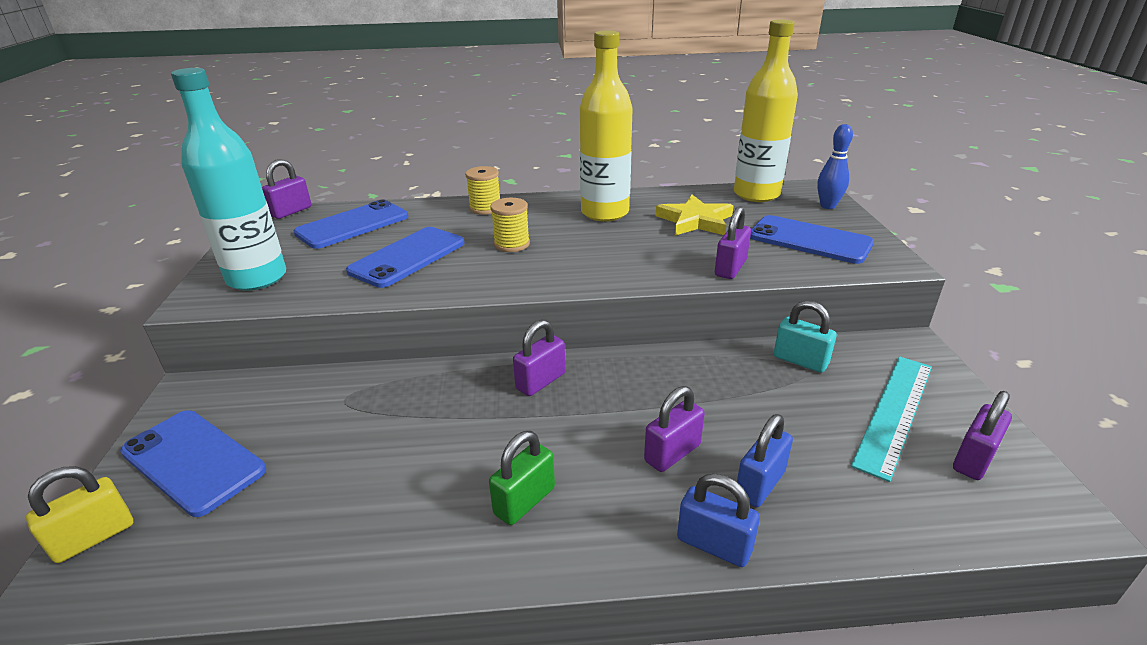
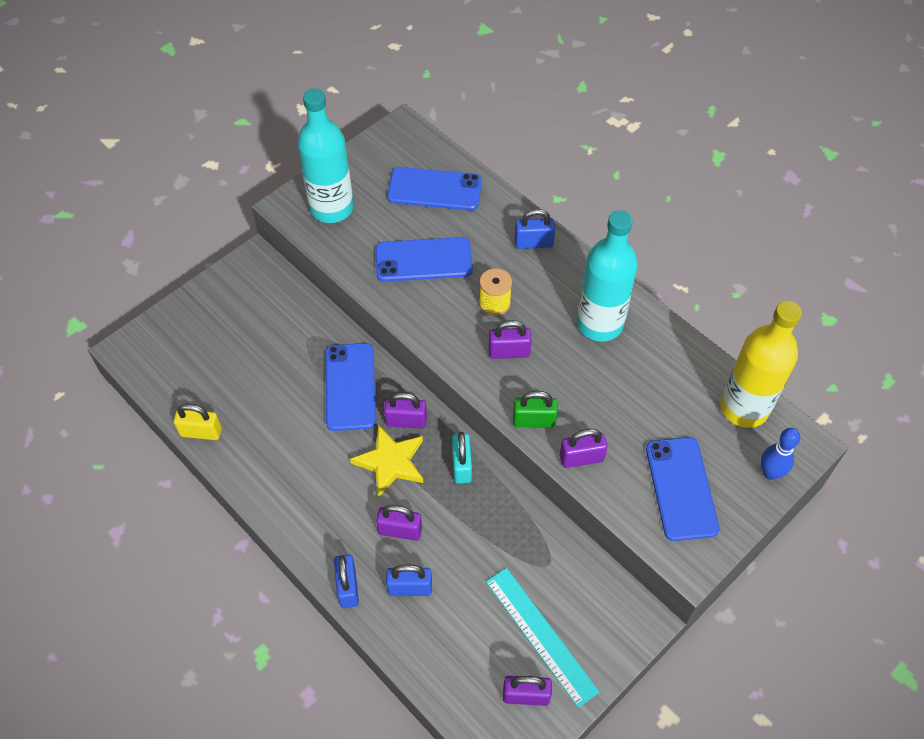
camera: 50 degrees right, 25 degrees up
yellow padlock [26,466,133,563] -> yellow padlock moved to [174,404,222,440]
blue phone [120,410,266,517] -> blue phone moved to [326,343,376,431]
purple padlock [262,159,311,219] -> purple padlock moved to [489,320,532,359]
yellow spool [465,166,500,215] -> blue padlock [514,209,555,249]
green padlock [489,431,555,525] -> green padlock moved to [513,391,558,428]
yellow bottle [580,30,633,222] -> turquoise bottle [577,210,638,341]
yellow star [656,195,733,235] -> yellow star moved to [350,425,423,497]
turquoise padlock [774,301,837,373] -> turquoise padlock moved to [452,432,472,484]
turquoise ruler [851,356,932,482] -> turquoise ruler turned 60 degrees clockwise [486,568,599,708]

